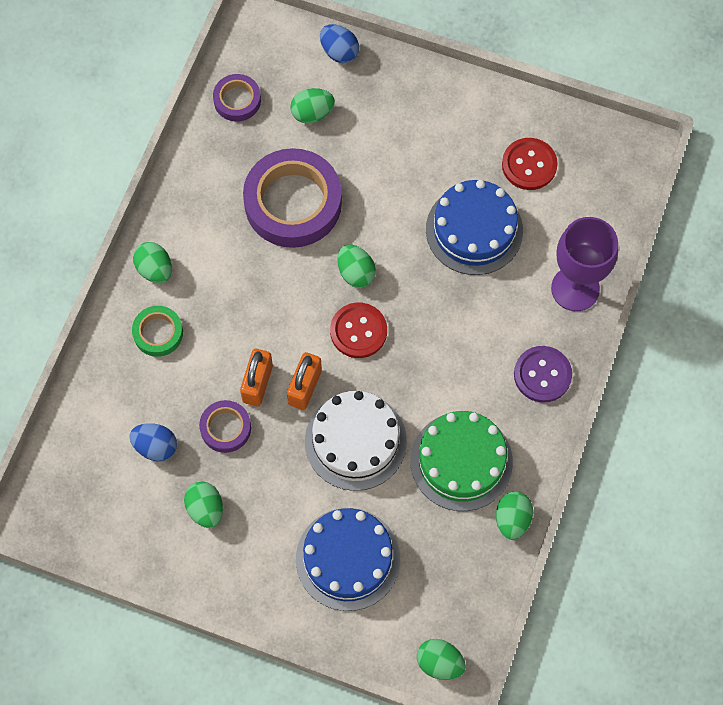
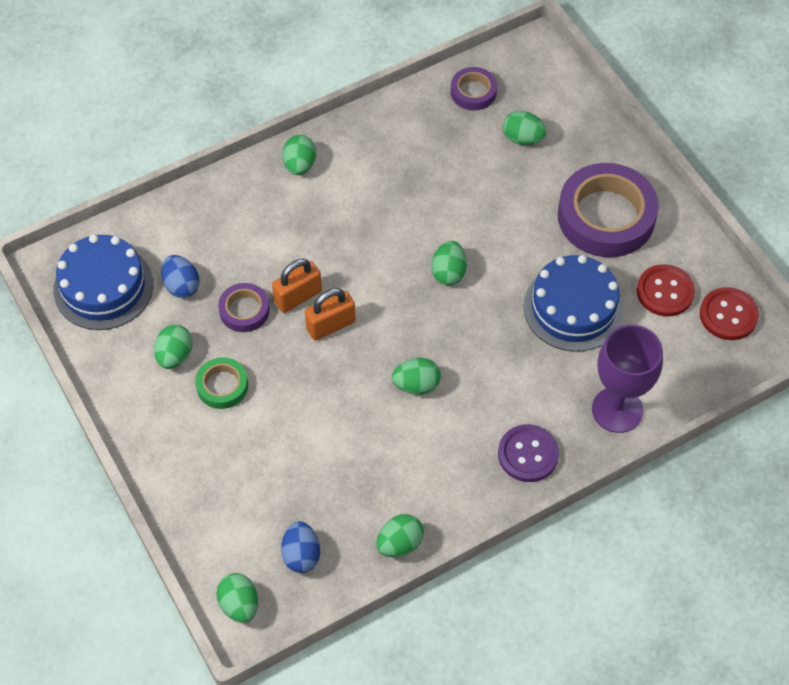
camera: 40 degrees right, 10 degrees down
green tape [132,306,183,357] -> green tape moved to [195,357,248,409]
purple tape [243,148,342,248] -> purple tape moved to [558,163,659,257]
blue cake [296,508,400,611] -> blue cake moved to [53,234,153,330]
white cake [305,391,407,491] -> none
blue egg [320,24,359,63] -> blue egg moved to [281,521,320,573]
red button [330,303,387,358] -> red button moved to [700,287,759,340]
green cake [411,411,513,511] -> none
none -> green egg [392,358,441,395]

